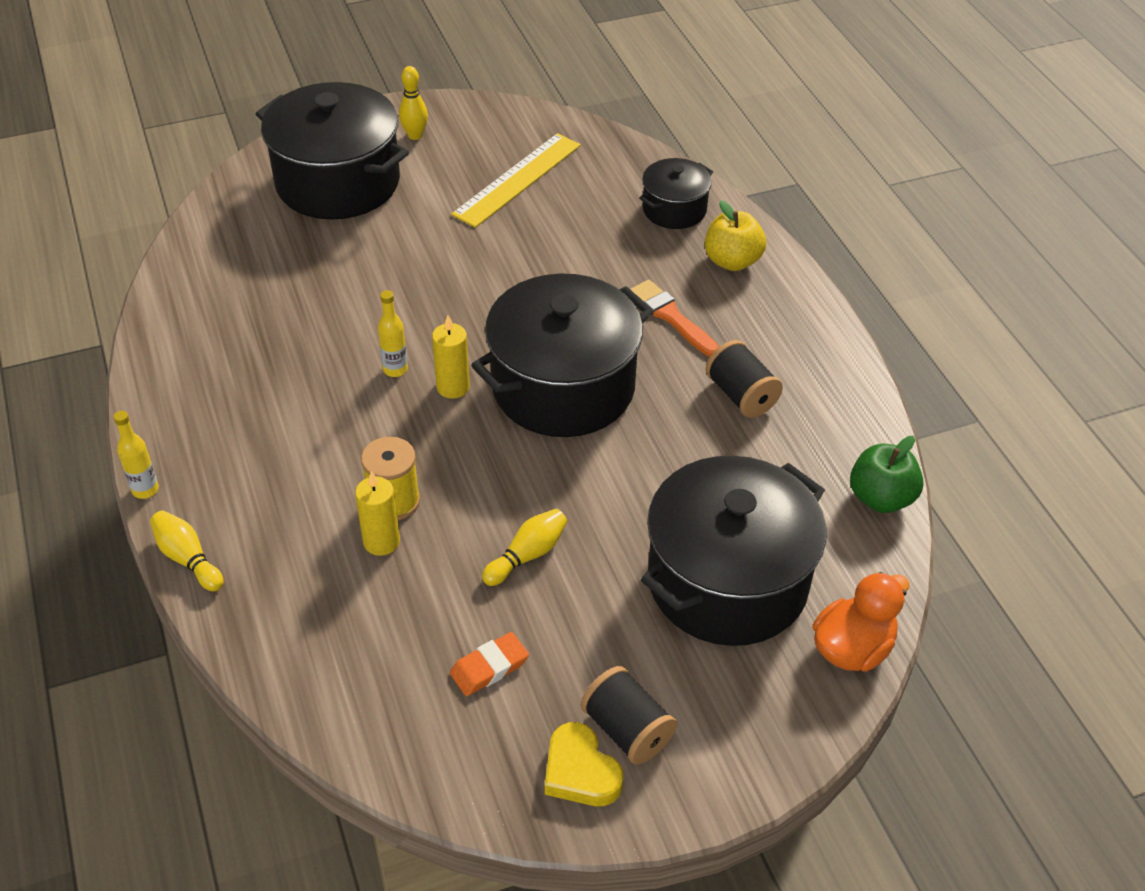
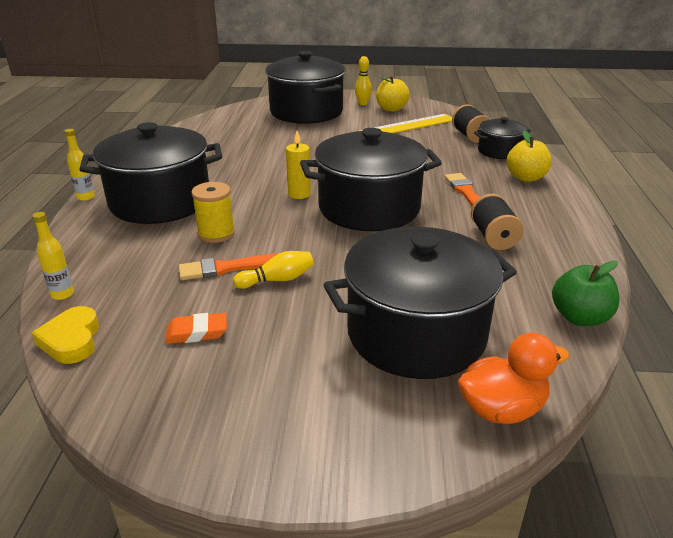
camera: 25 degrees right, 15 degrees down
yellow bowling pin [150,510,223,592] -> none
yellow candle [355,471,400,556] -> none
yellow bottle [378,290,408,377] -> yellow bottle moved to [32,212,74,300]
yellow heart [545,722,623,806] -> yellow heart moved to [32,306,99,364]
black spool [581,666,677,764] -> black spool moved to [452,104,491,143]
none -> black pot [79,122,222,224]
none -> orange brush [179,253,279,280]
none -> yellow apple [376,76,410,112]

